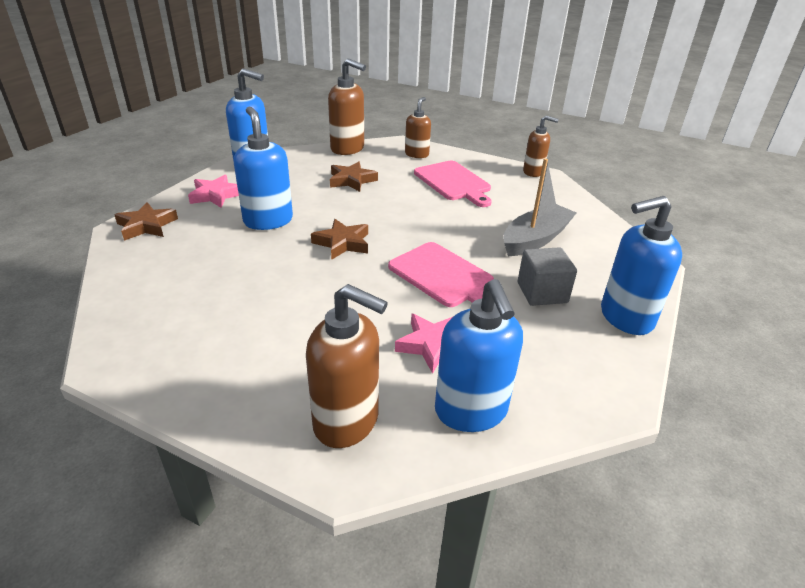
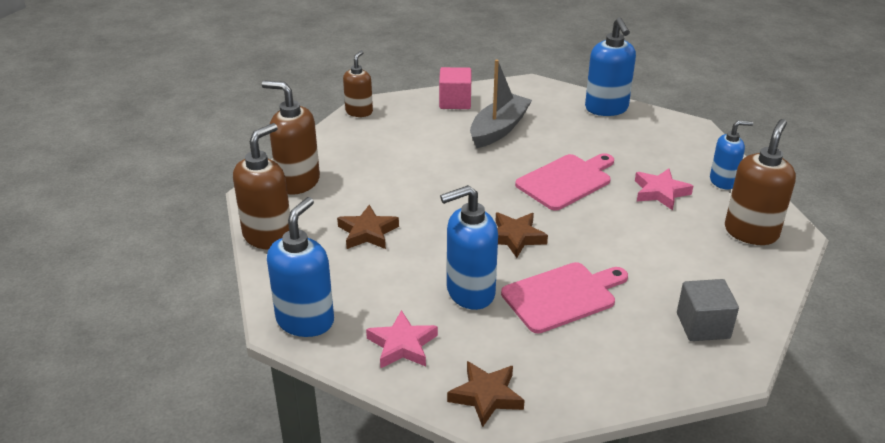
camera: 85 degrees left, 0 degrees up
brown soap dispenser [405,97,431,158] -> brown soap dispenser [262,80,320,195], size x1.58
pink cutting board [414,161,491,207] -> pink cutting board moved to [501,262,628,333]
blue soap dispenser [435,279,523,432] -> blue soap dispenser [710,120,753,190], size x0.63
grey boat [503,158,576,256] -> grey boat turned 75 degrees clockwise [470,59,532,148]
grey cube [518,247,577,306] -> grey cube moved to [677,279,739,341]
none -> pink cube [439,67,471,109]

